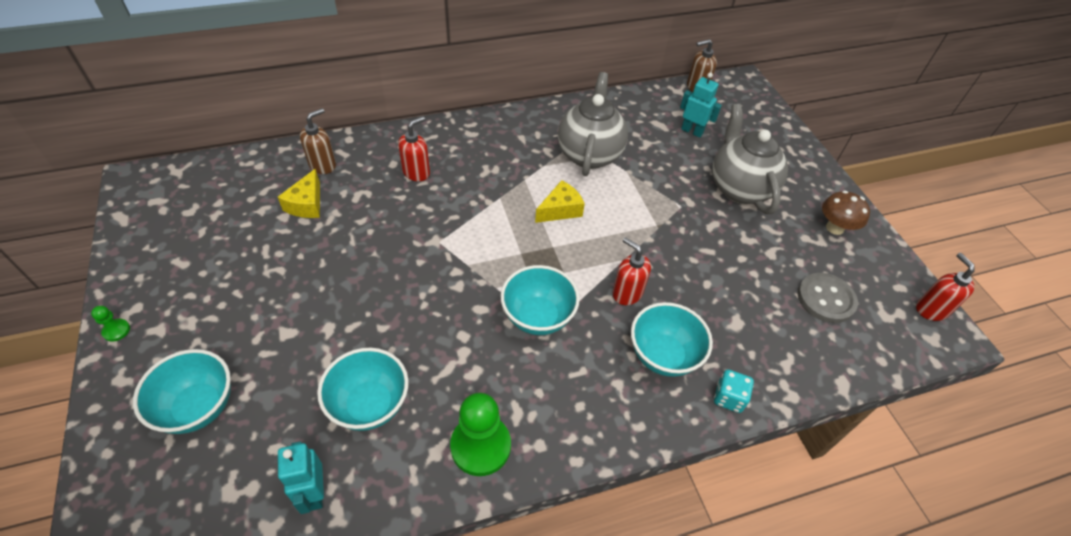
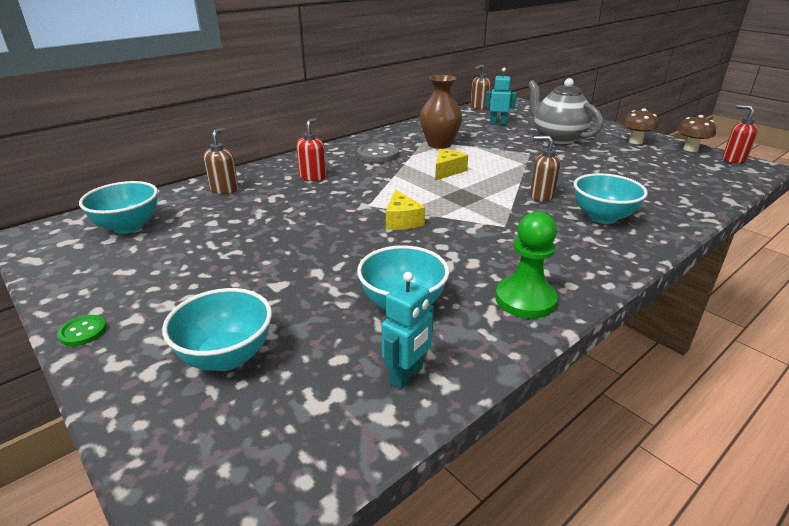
camera: 20 degrees left, 20 degrees down
green pawn [91,306,130,341] -> green button [57,315,107,346]
yellow cheese [278,169,320,218] -> yellow cheese moved to [386,189,425,230]
turquoise robot [278,442,324,514] -> turquoise robot turned 105 degrees counterclockwise [381,272,434,389]
turquoise bowl [501,265,580,335] -> turquoise bowl moved to [79,181,158,234]
grey teapot [558,72,628,176] -> brown vase [420,75,462,149]
red soap dispenser [613,237,651,305] -> brown soap dispenser [530,136,560,202]
turquoise dice [714,369,754,413] -> none
grey button [797,273,858,323] -> grey button moved to [357,143,399,163]
none -> brown mushroom [677,115,716,152]

